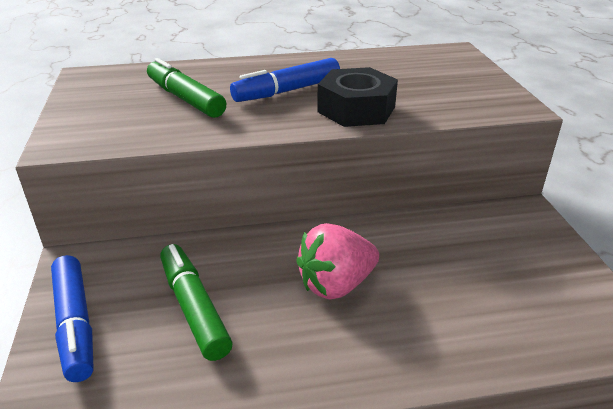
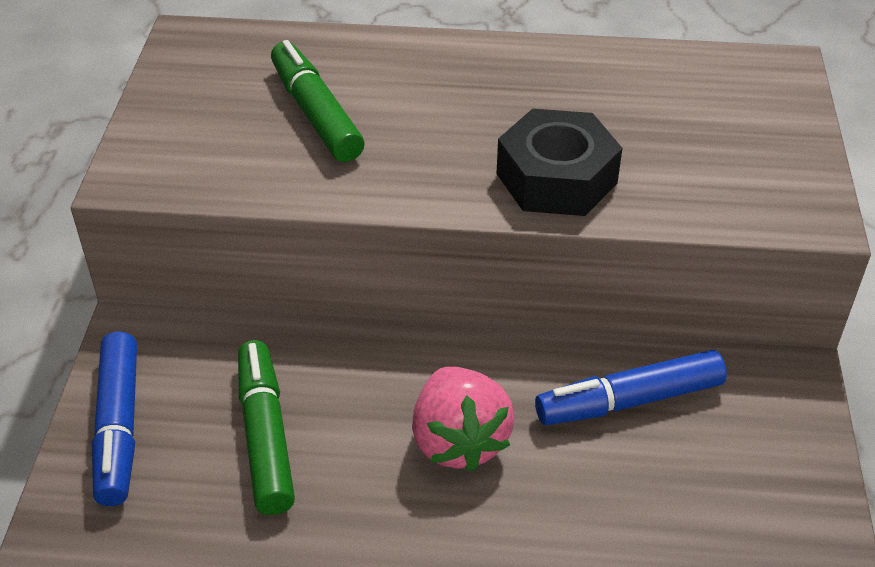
camera: 15 degrees right, 10 degrees up
blue marker [230,58,340,102] -> blue marker moved to [535,350,727,425]
pink strawberry [296,223,379,299] -> pink strawberry turned 90 degrees counterclockwise [412,366,514,472]

